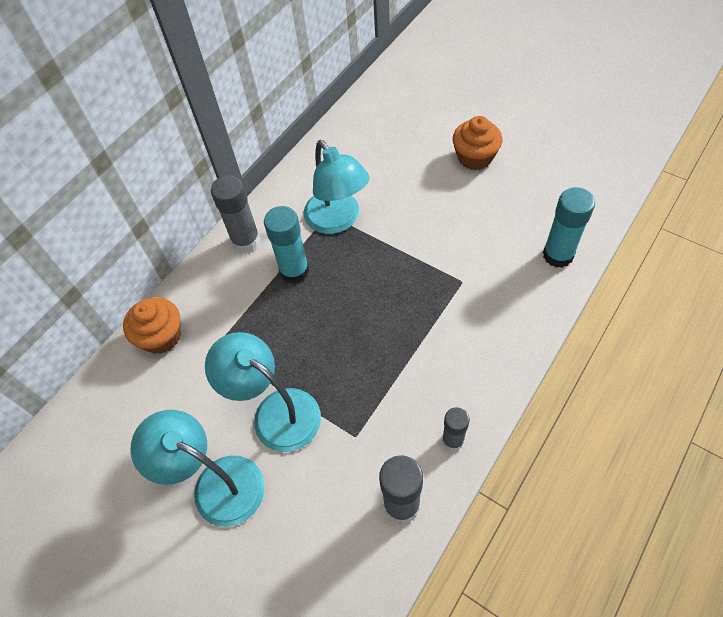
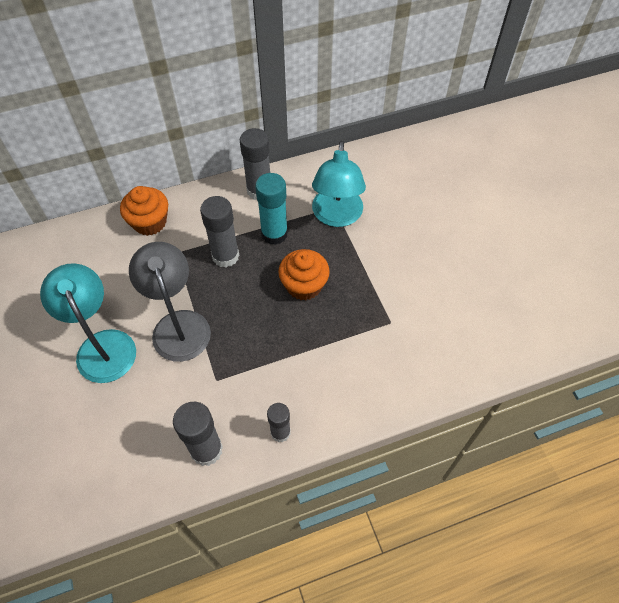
camera: 30 degrees right, 0 degrees up
turquoise lamp [205,332,321,452] -> grey lamp [129,242,211,362]
orange cupcake [452,116,503,170] -> orange cupcake moved to [278,249,330,301]
turquoise glue stick [543,187,595,268] -> none
none -> grey glue stick [200,196,239,268]

